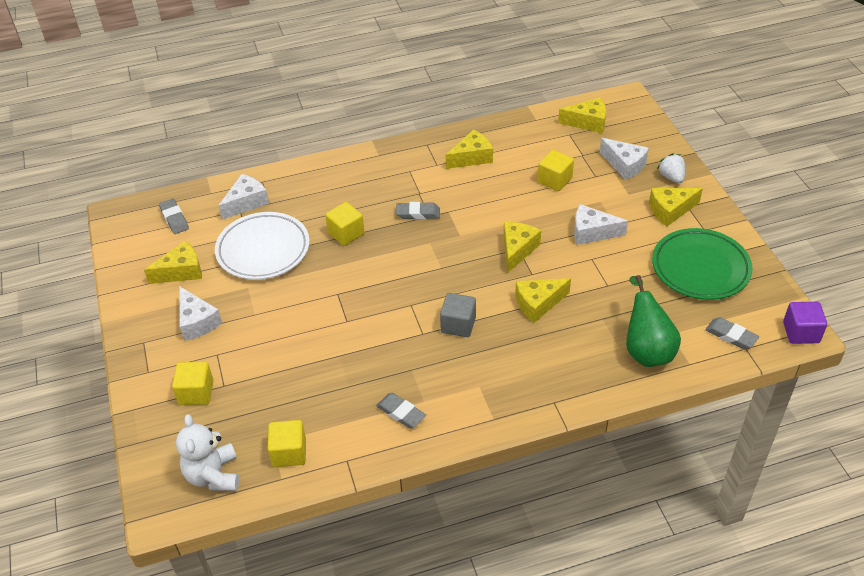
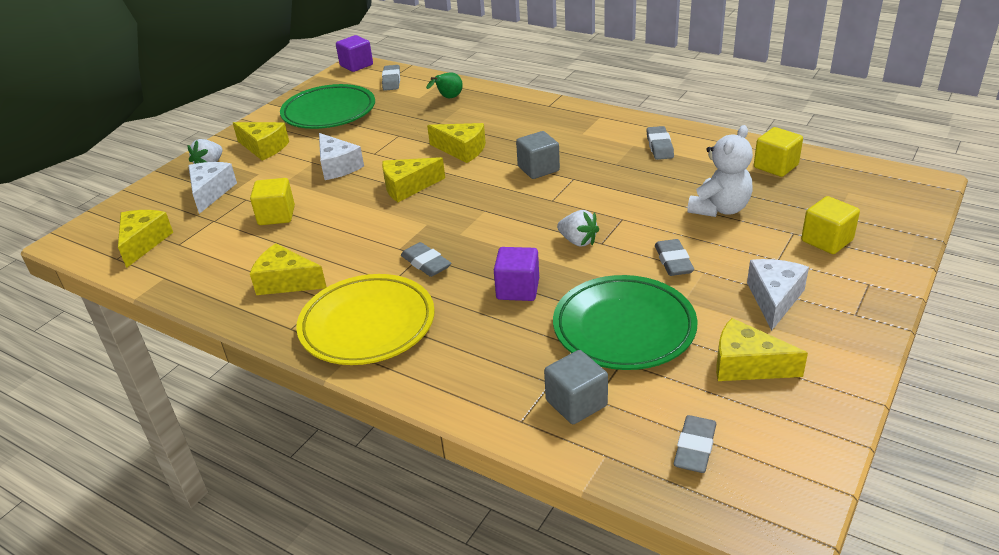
camera: 130 degrees left, 10 degrees down
white teddy bear [176,414,239,491] -> white teddy bear moved to [687,125,753,217]
white plate [215,212,310,280] -> green plate [553,275,697,370]
white cheese [218,174,269,220] -> grey cube [544,350,608,424]
yellow cube [325,202,364,246] -> purple cube [494,247,539,301]
yellow cheese [558,98,606,133] -> yellow cheese turned 45 degrees clockwise [118,210,173,268]
green pear [626,275,681,367] -> green pear [426,73,463,98], size x0.54
none -> yellow plate [296,274,435,365]
none -> white strawberry [557,210,599,247]
none -> grey eraser [655,239,694,276]

